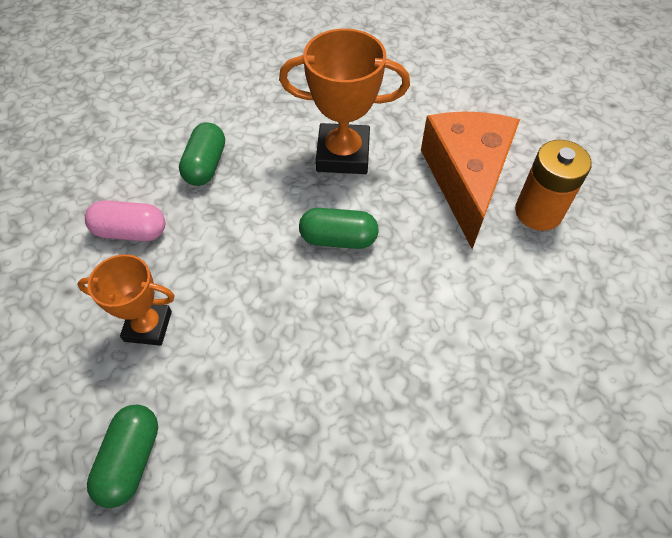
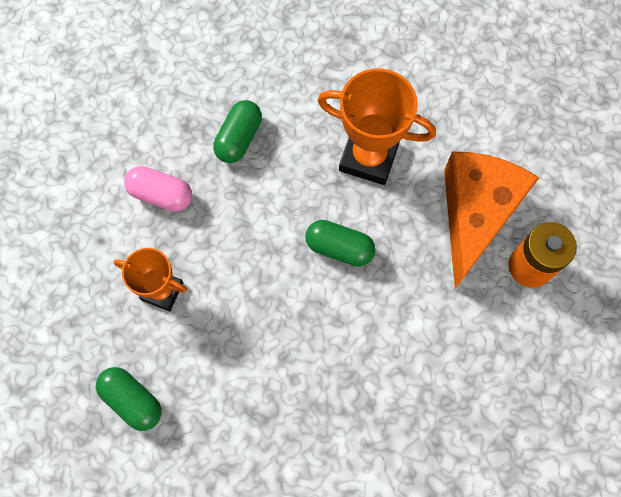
camera: 15 degrees right, 15 degrees up
green capsule [87,405,158,508] -> green capsule turned 75 degrees counterclockwise [96,367,161,431]

